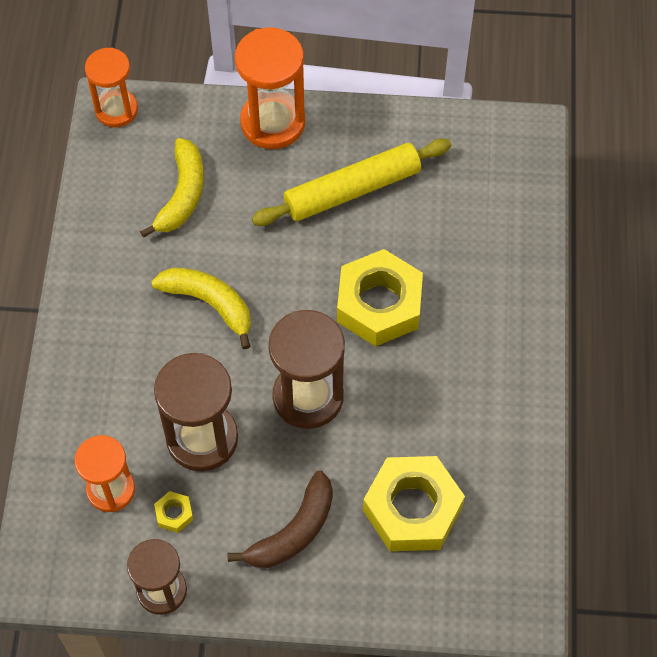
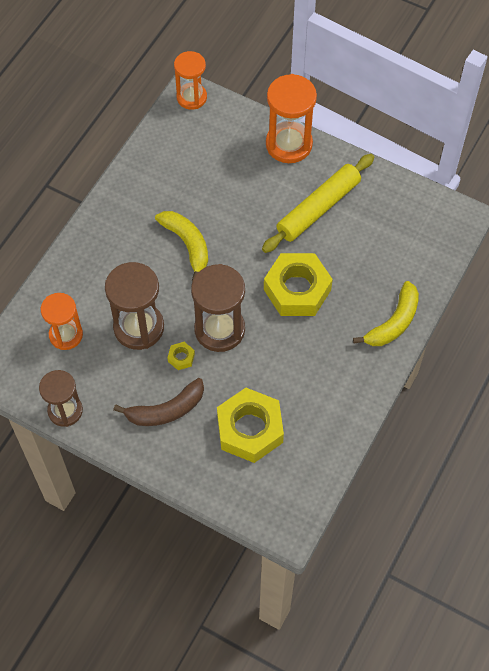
camera: 25 degrees right, 0 degrees up
yellow banana [140,138,204,238] -> yellow banana moved to [353,281,419,346]
yellow nut [154,491,193,533] -> yellow nut moved to [168,342,195,370]
yellow rolling pin [251,139,451,226] -> yellow rolling pin turned 45 degrees counterclockwise [262,154,374,253]

